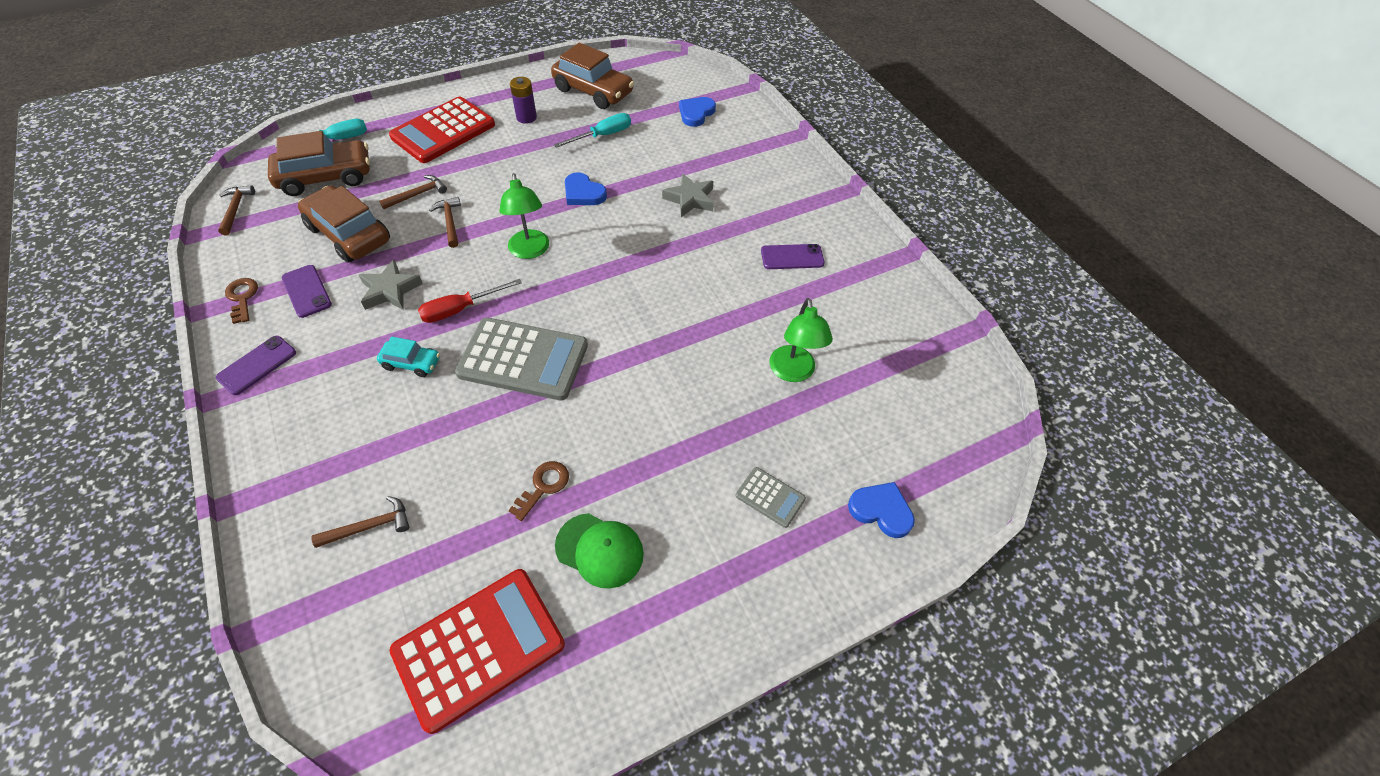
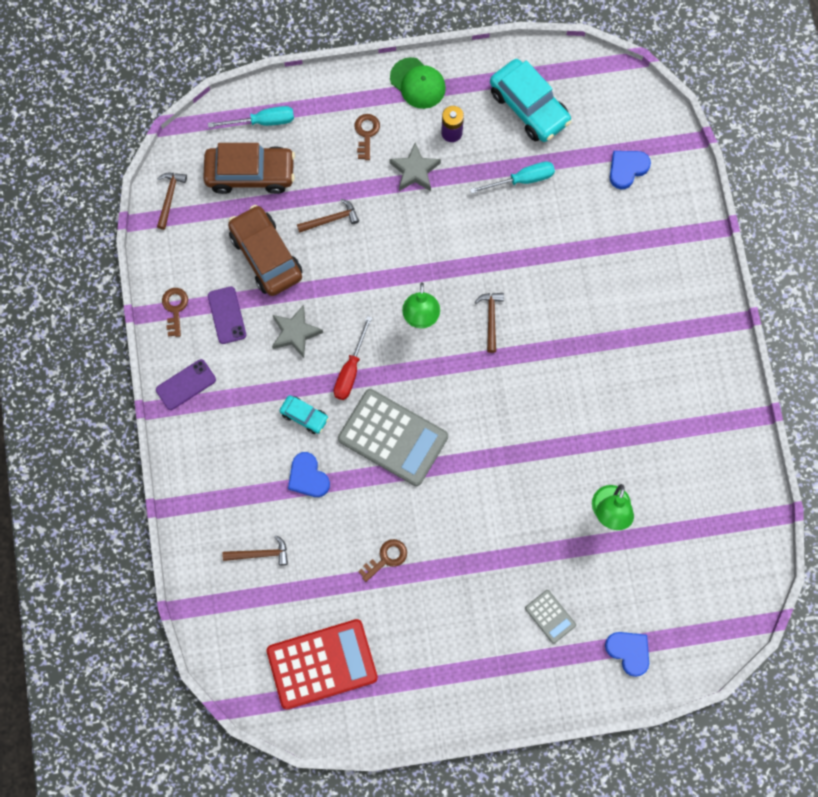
camera: 20 degrees right, 20 degrees up
red calculator [389,96,495,163] -> brown key [355,114,380,160]
red screwdriver [418,279,522,323] -> red screwdriver turned 60 degrees counterclockwise [334,316,372,400]
brown hammer [429,197,461,248] -> brown hammer moved to [475,293,504,353]
brown car [551,43,634,109] -> turquoise car [490,59,572,142]
green cap [555,513,644,589] -> green cap moved to [390,57,446,109]
blue heart [565,172,607,205] -> blue heart moved to [288,452,330,497]
grey star [662,173,714,217] -> grey star moved to [389,143,441,191]
purple phone [761,244,825,269] -> none

